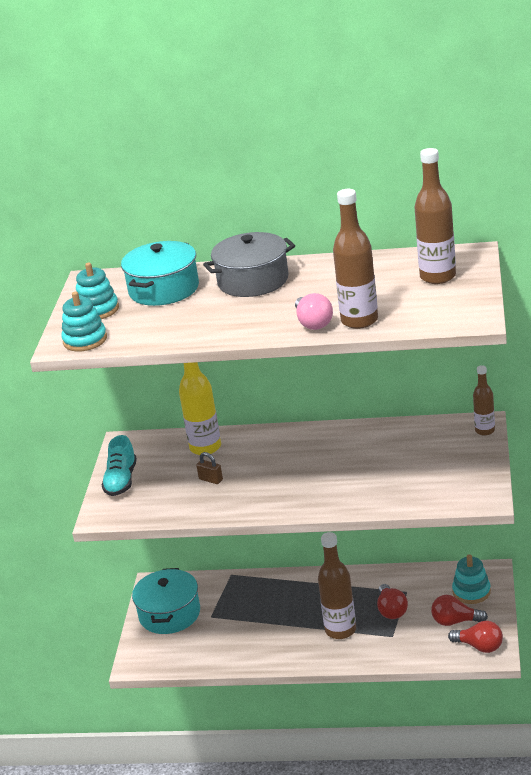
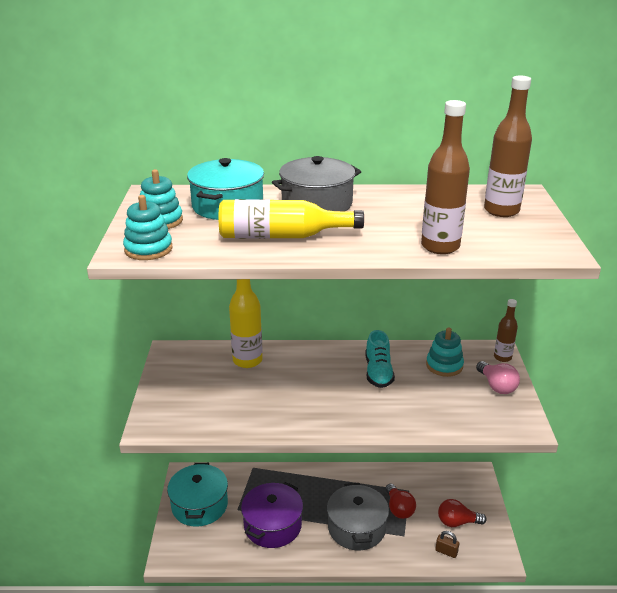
camera: 10 degrees left, 0 degrees up
turquoise shoe [102,435,137,496] -> turquoise shoe moved to [366,330,395,388]
brown padlock [196,452,223,484] -> brown padlock moved to [435,531,459,558]
pink light bulb [295,293,333,330] -> pink light bulb moved to [476,361,520,394]
brown bottle [318,532,356,639] -> grey pot [327,483,389,550]
red light bulb [448,621,503,653] -> none
turquoise stacking toy [452,554,491,604] -> turquoise stacking toy moved to [426,327,464,377]
none -> yellow bottle [219,199,364,239]
none -> purple pot [241,482,303,548]

